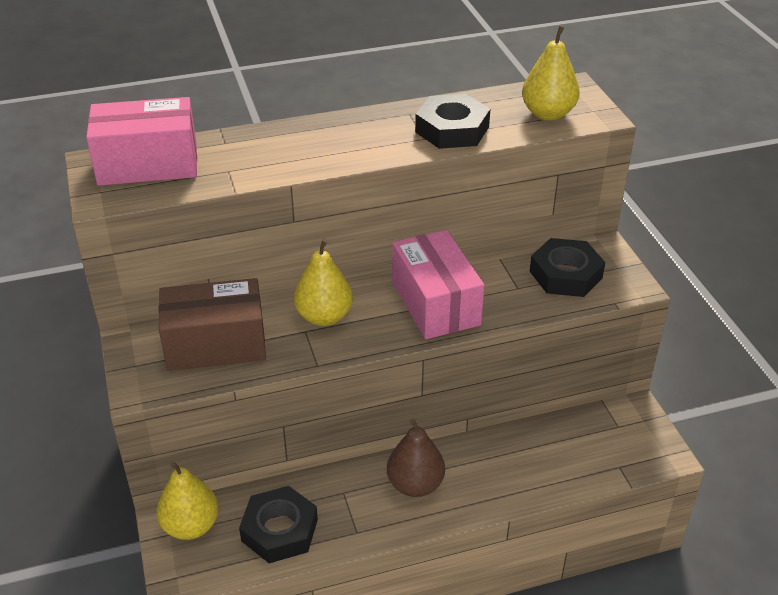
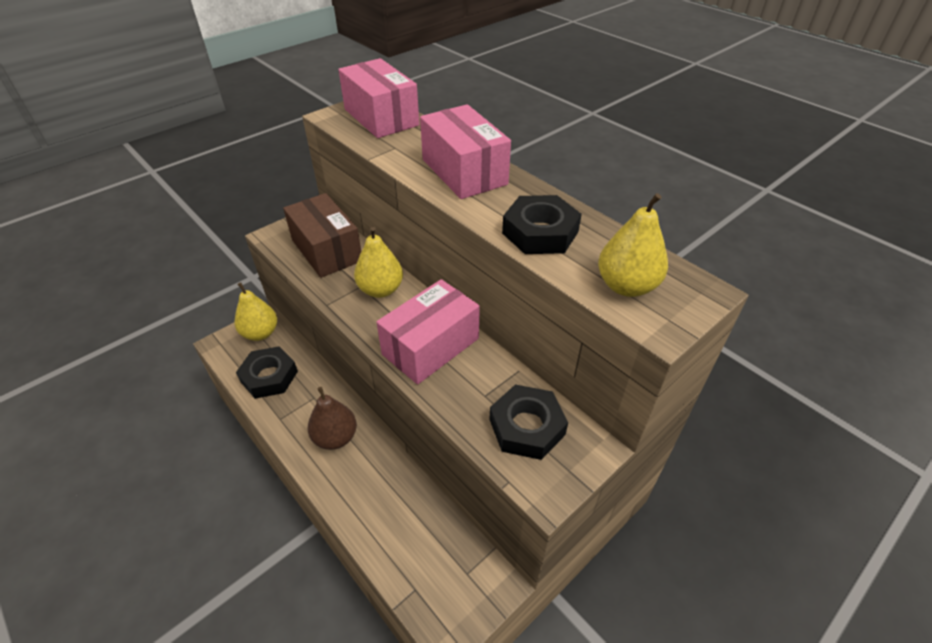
camera: 65 degrees right, 5 degrees up
none -> pink box [420,104,511,199]

